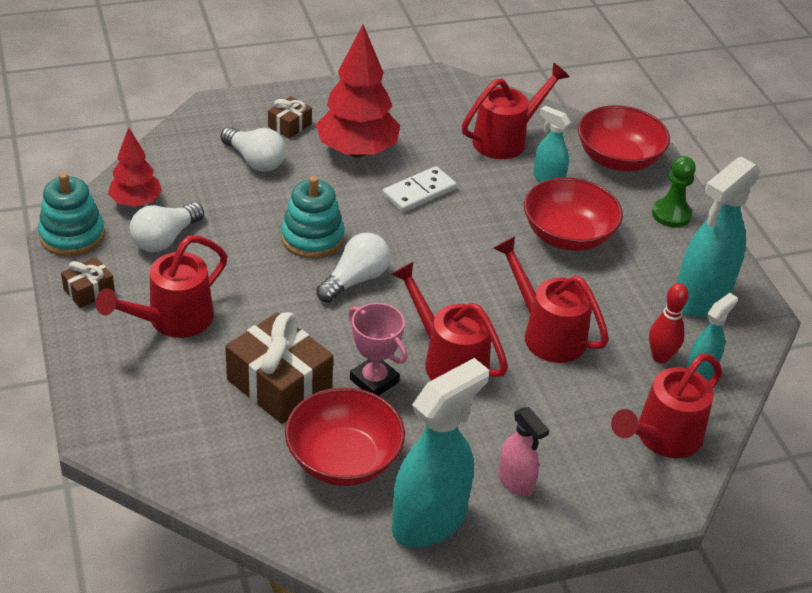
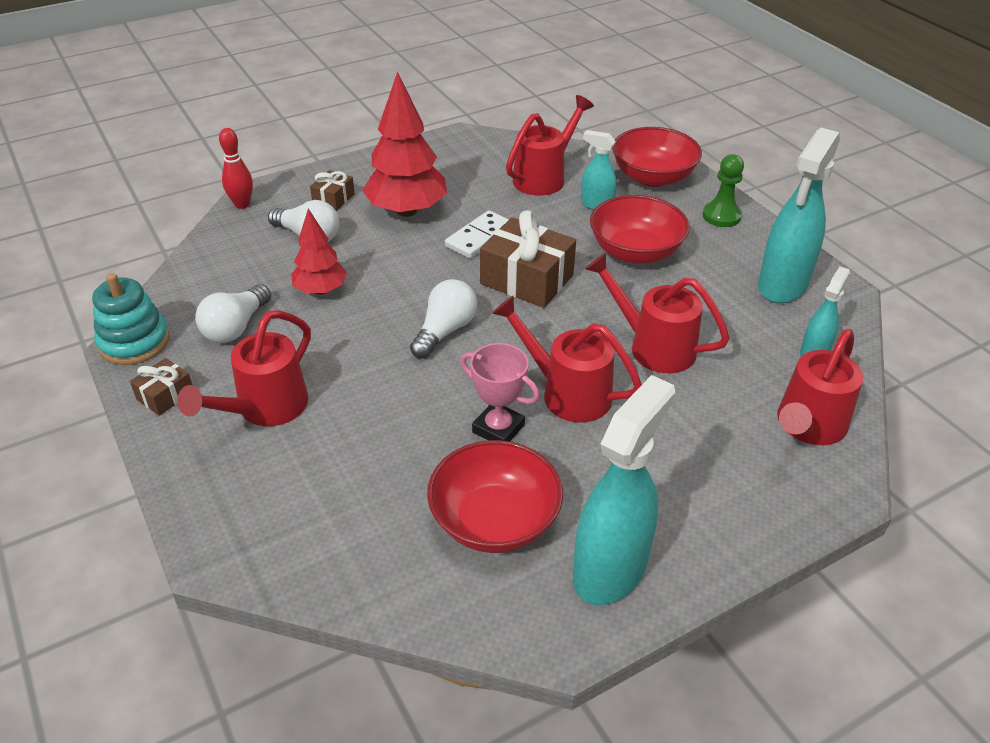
camera: 10 degrees left, 0 degrees up
red tree [108,127,162,207] -> red tree moved to [291,209,347,295]
brown gift [225,312,333,424] -> brown gift moved to [480,210,576,308]
turquoise stacking toy [281,176,345,259] -> none
pink spray bottle [498,407,549,496] -> none
red bowling pin [649,283,689,363] -> red bowling pin moved to [219,128,253,209]

